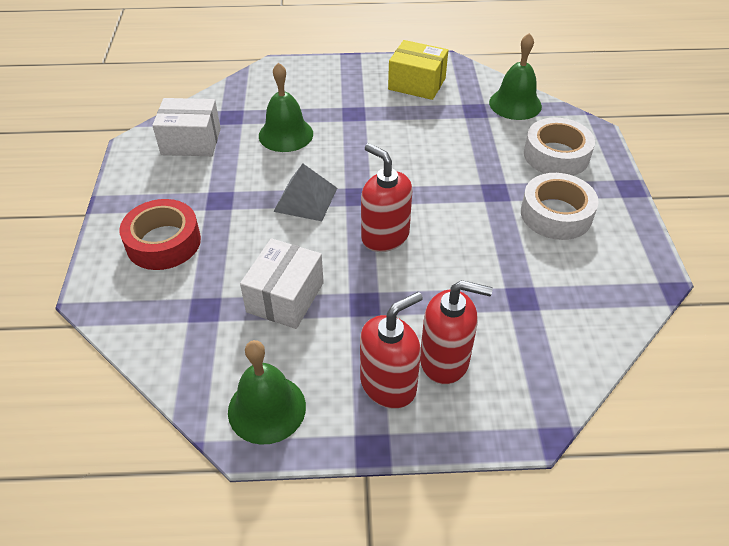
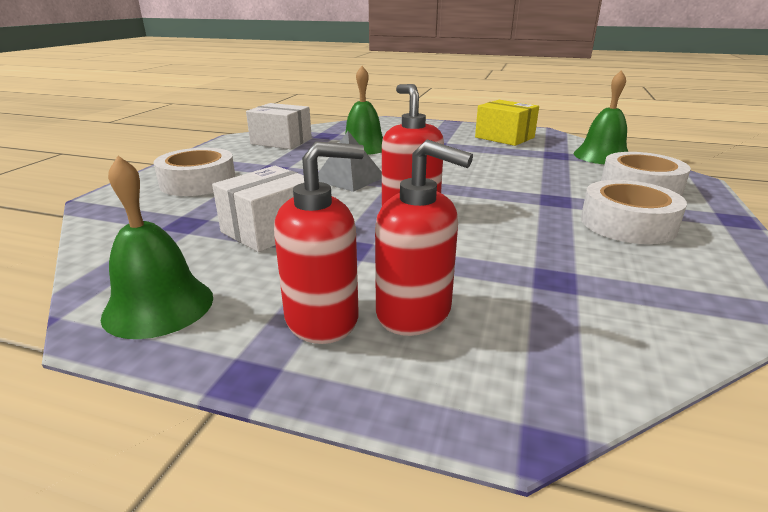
camera: 20 degrees right, 20 degrees down
red tape [120,199,201,270] -> white tape [153,148,236,196]

